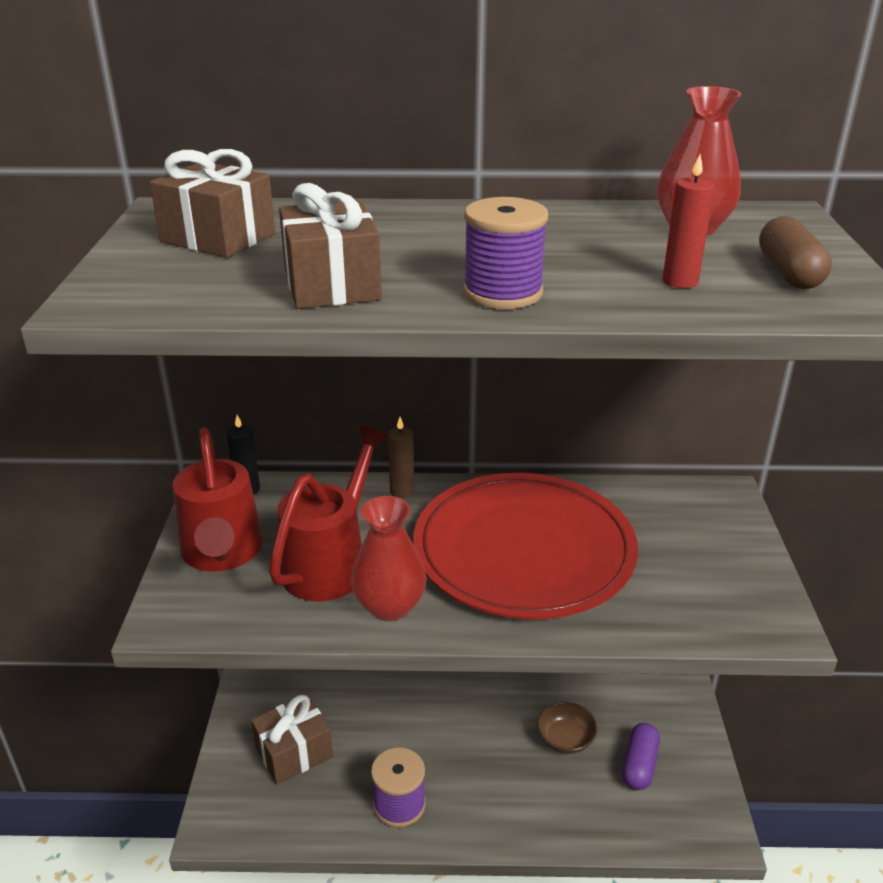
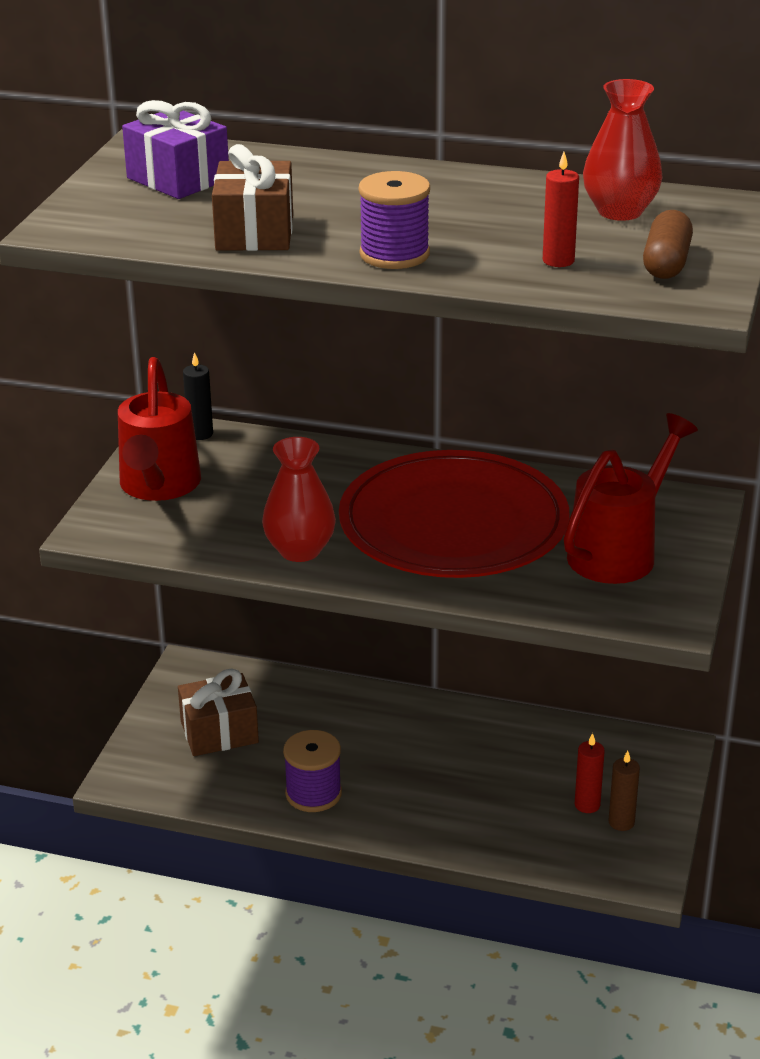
camera: 15 degrees right, 0 degrees up
brown gift [150,149,275,258] -> purple gift [122,100,229,199]
red watering can [269,425,389,602] -> red watering can moved to [563,413,698,584]
brown candle [388,417,414,498] -> brown candle moved to [608,750,640,831]
brown bowl [537,702,598,754] -> none
purple capsule [622,723,660,790] -> red candle [575,733,605,813]

